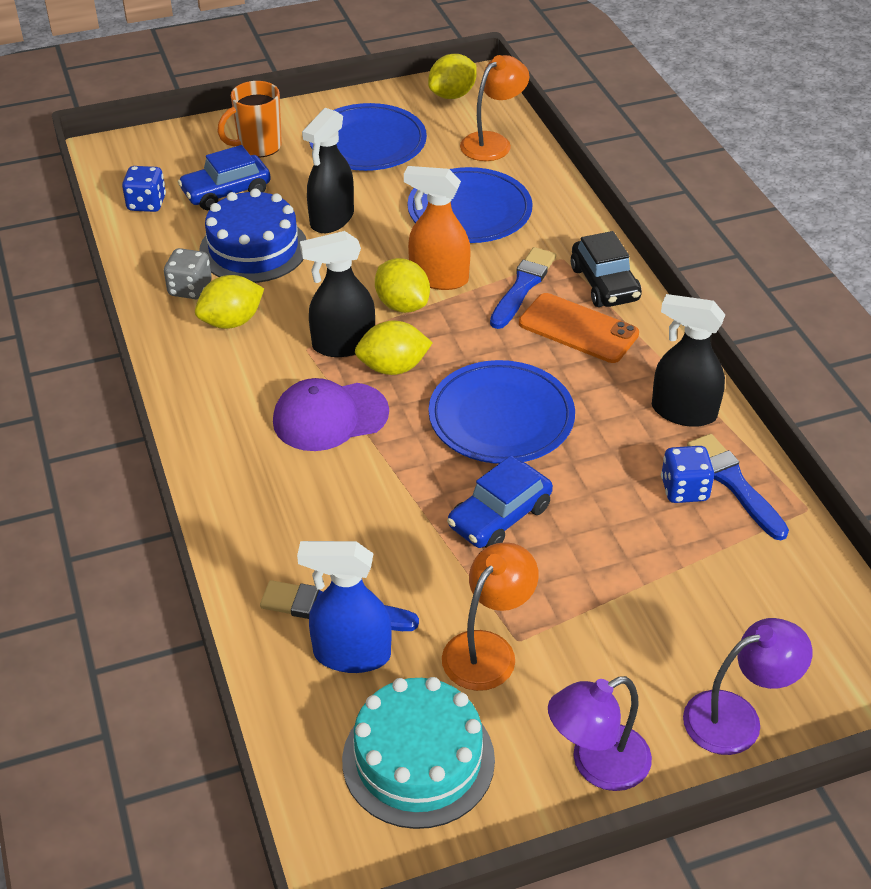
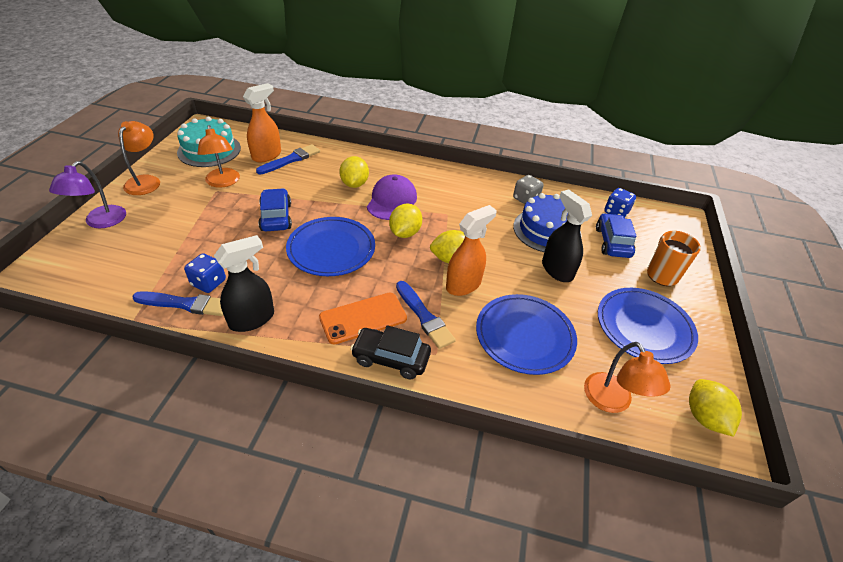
camera: 120 degrees right, 0 degrees up
yellow lemon [195,275,264,329] -> yellow lemon moved to [339,156,369,188]
blue spray bottle [297,541,392,673] -> orange spray bottle [243,83,281,162]
black spray bottle [300,231,375,357] -> none
purple lamp [548,676,652,791] -> orange lamp [118,121,160,195]

